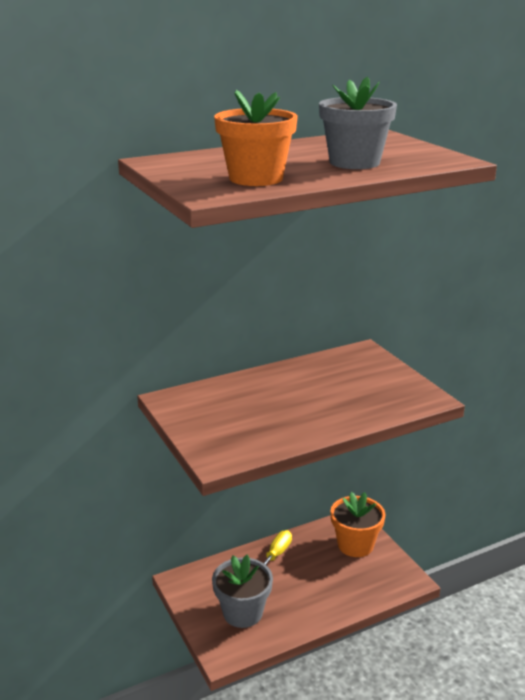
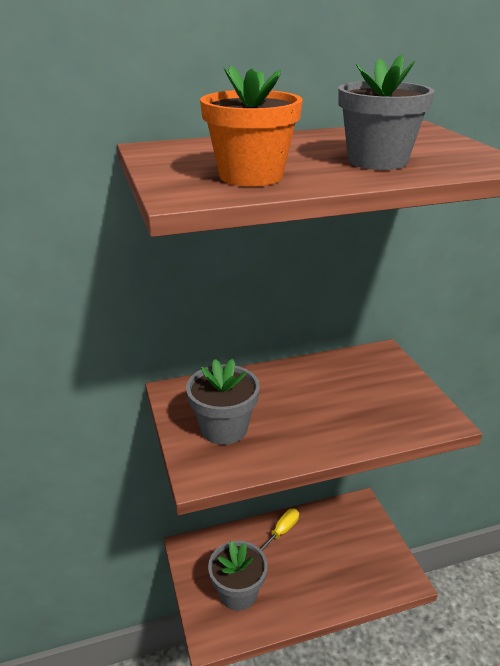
camera: 10 degrees right, 5 degrees up
orange flower pot [330,492,385,557] -> none
none -> grey flower pot [186,358,260,445]

